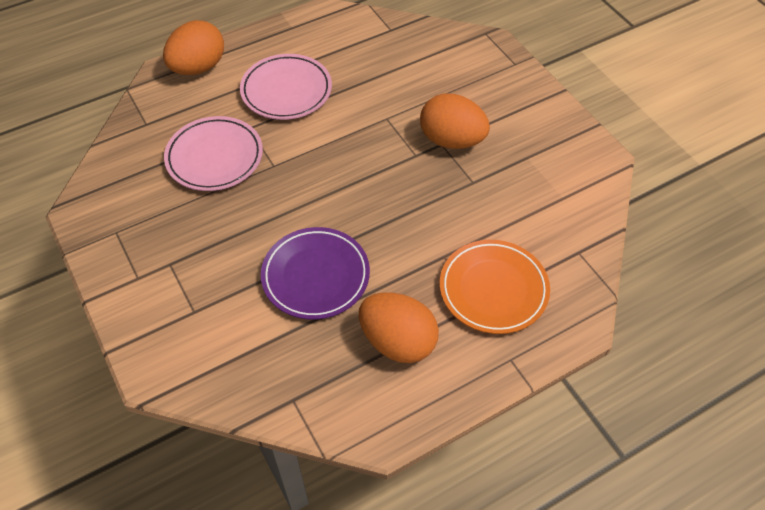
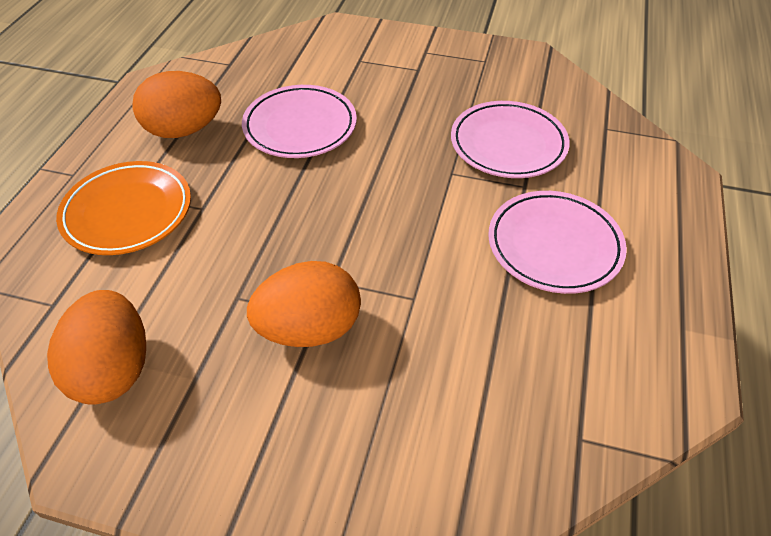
camera: 135 degrees right, 5 degrees down
orange egg [163,20,224,75] -> orange egg moved to [47,290,146,405]
purple plate [261,227,370,320] -> pink plate [242,85,357,158]

